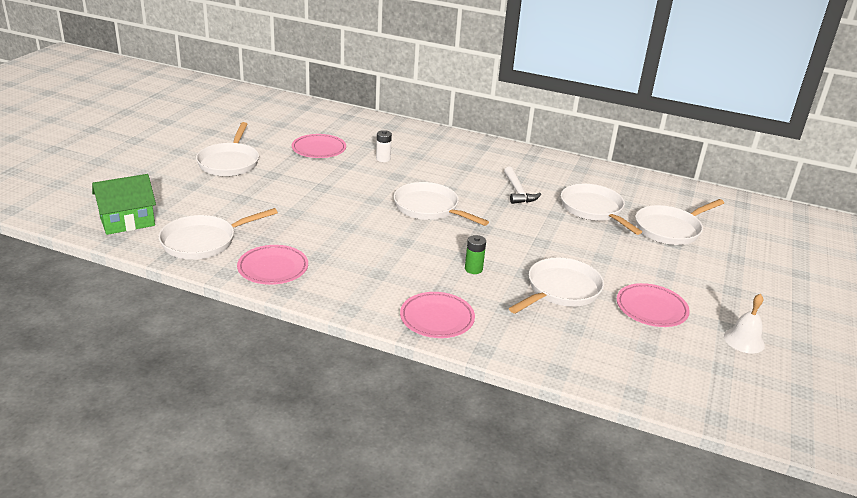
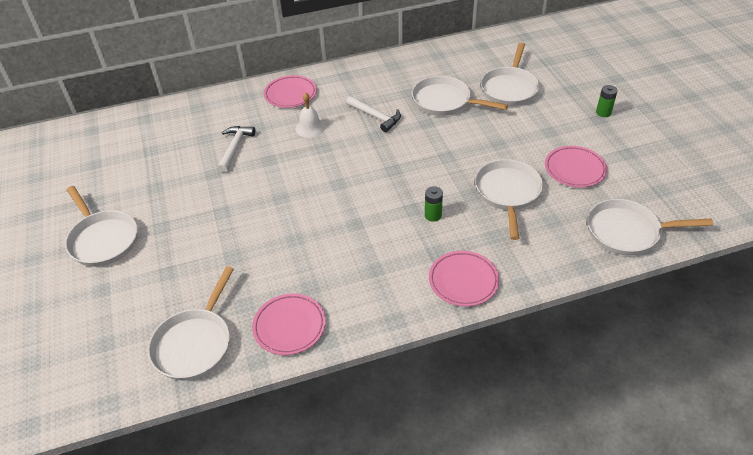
camera: 35 degrees left, 15 degrees up
green house [92,174,156,235] -> none
pink plate [292,134,346,158] -> pink plate moved to [264,75,317,108]
white battery [376,130,392,162] -> white hammer [218,126,255,173]
white pan [394,182,489,226] -> white pan moved to [587,199,713,255]
white bell [724,294,765,354] -> white bell moved to [296,93,325,138]
none -> green battery [596,85,618,117]

